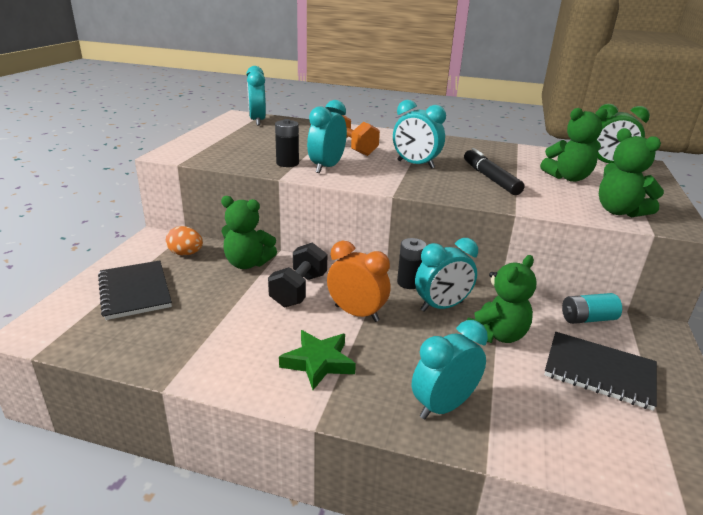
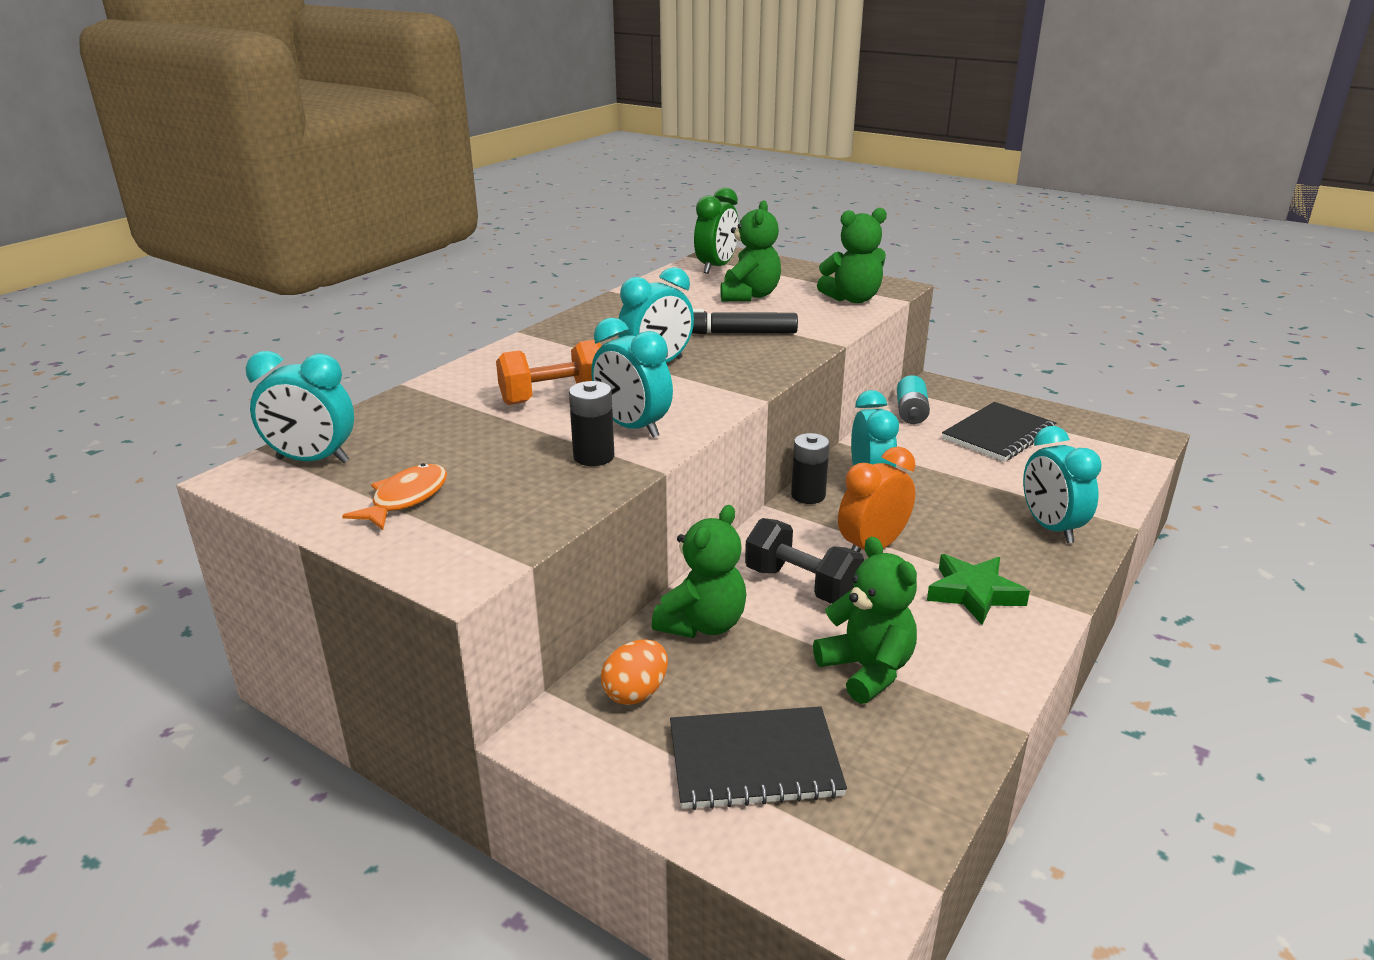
camera: 70 degrees left, 0 degrees up
green teddy bear [467,255,537,343] -> green teddy bear moved to [813,537,917,704]
none -> orange fish [342,463,447,530]

